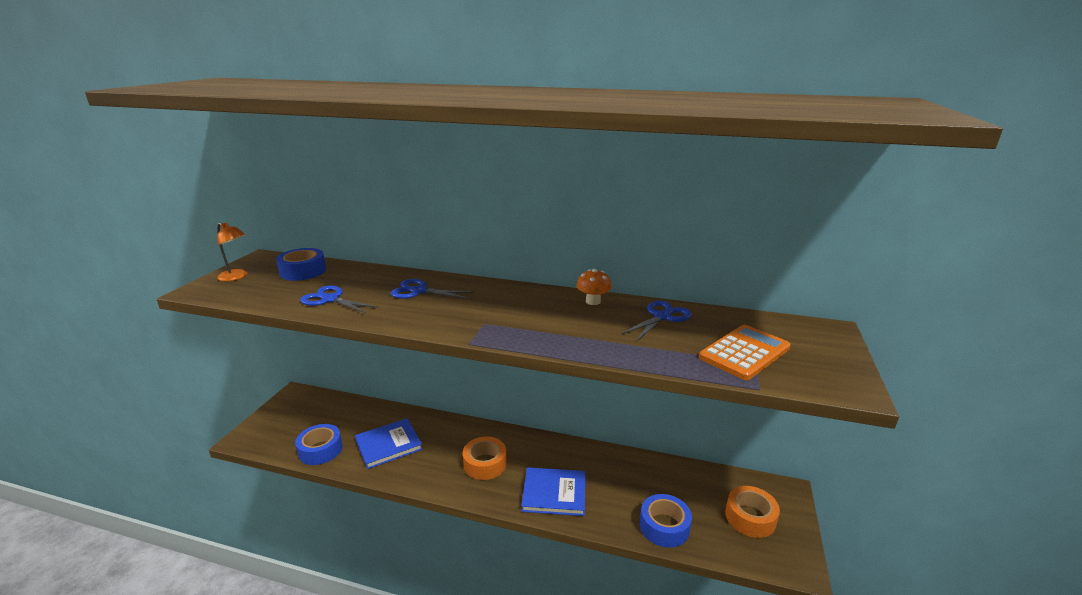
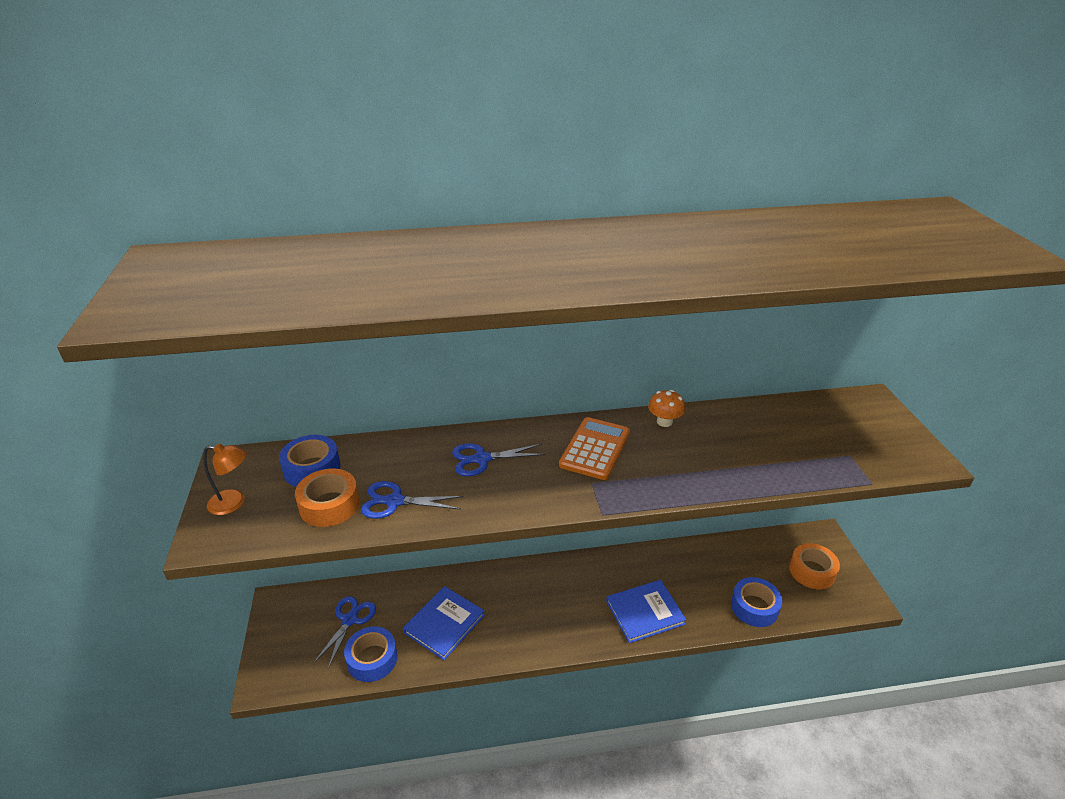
camera: 25 degrees left, 10 degrees up
orange tape [463,437,507,480] -> orange tape moved to [295,468,359,527]
blue scissors [621,300,692,342] -> blue scissors moved to [314,596,376,668]
orange calculator [699,325,791,380] -> orange calculator moved to [559,417,630,480]

